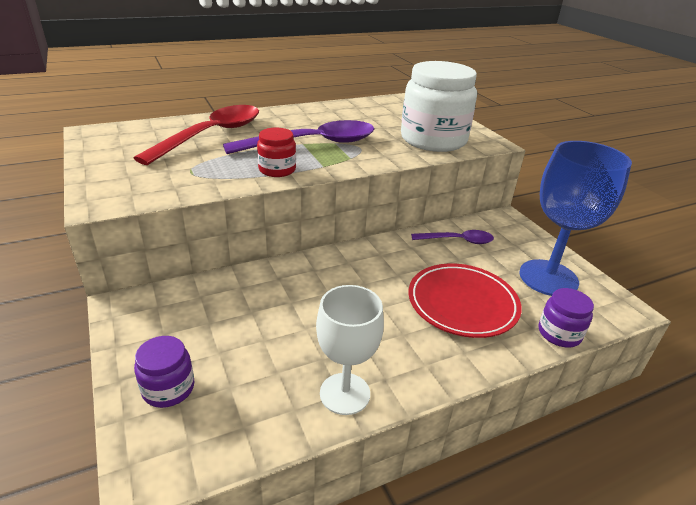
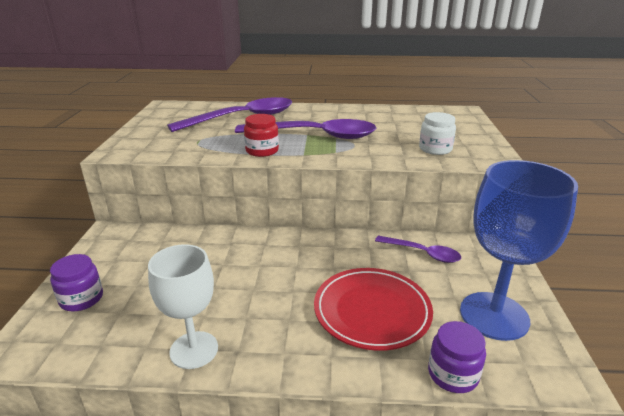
camera: 30 degrees right, 5 degrees down
red spoon [134,105,259,165] -> purple spoon [167,97,292,132]
white jar [401,61,477,152] -> white jar [419,112,456,155], size x0.47

